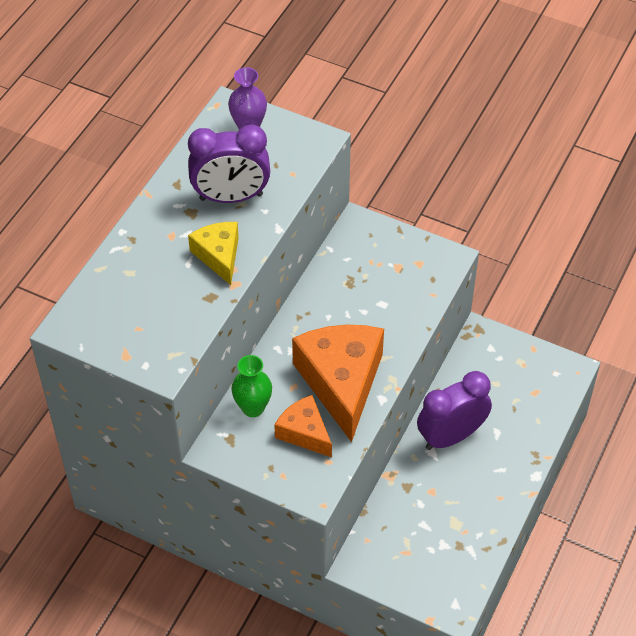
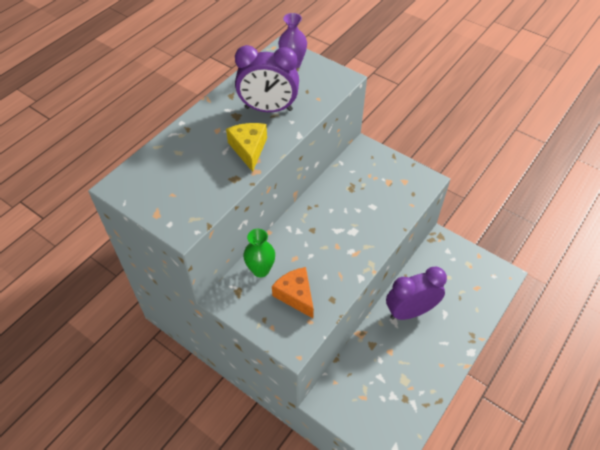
camera: 10 degrees right, 0 degrees up
orange cheese [292,325,384,442] -> none

